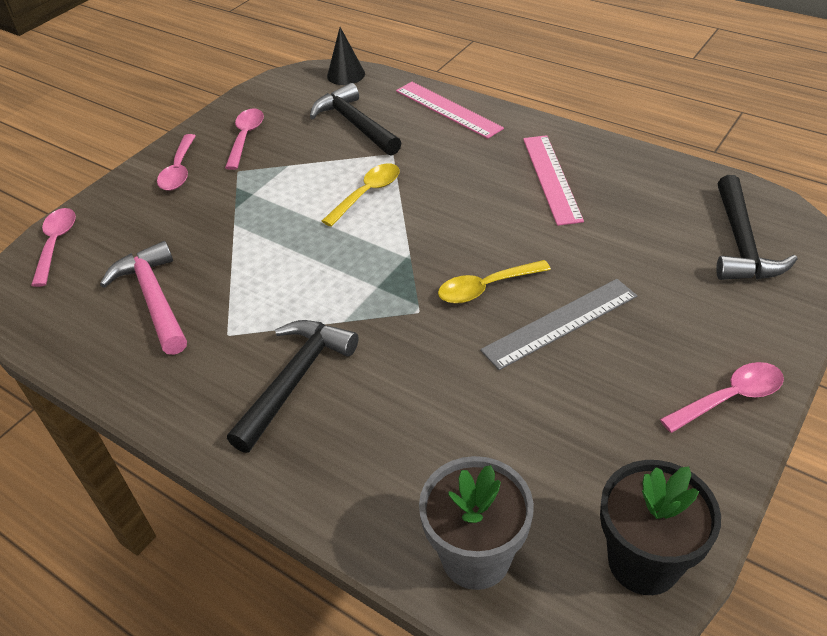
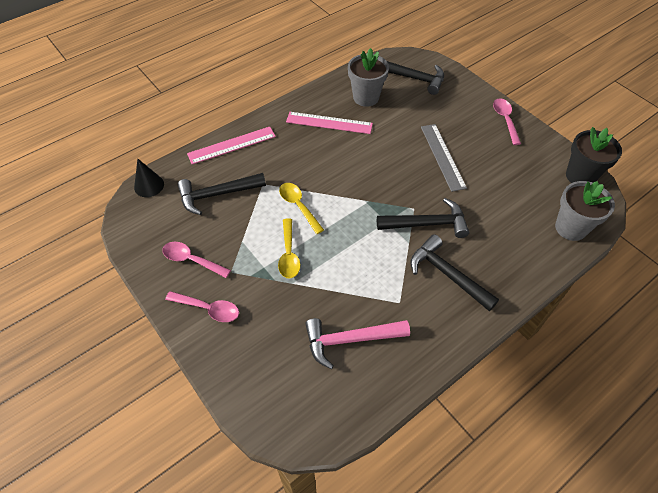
camera: 75 degrees left, 10 degrees up
pink spoon [31,208,76,287] -> none
yellow spoon [438,260,551,303] -> yellow spoon moved to [278,218,301,279]
none -> grey flower pot [348,48,389,107]
none -> black hammer [377,198,469,238]

